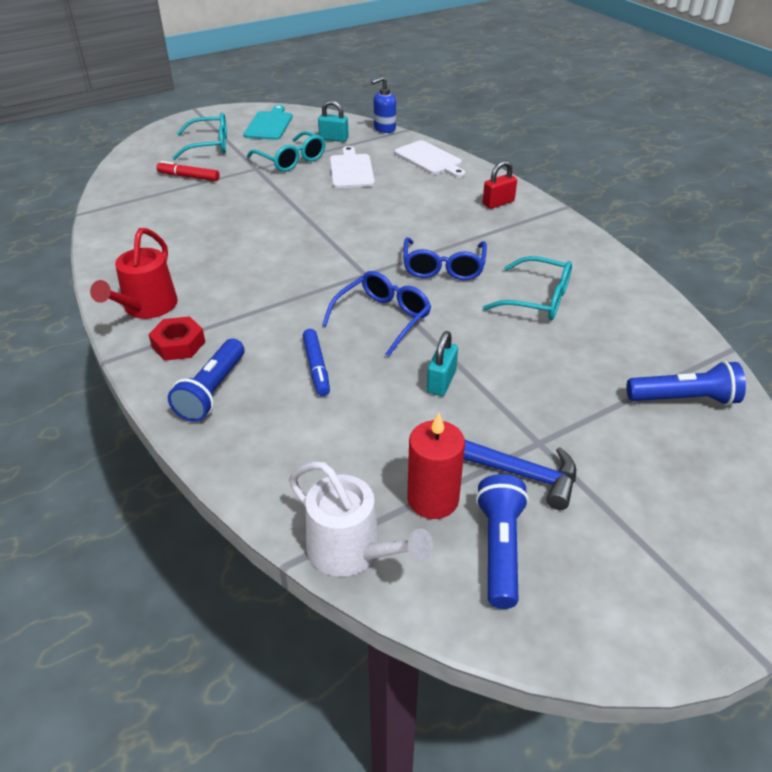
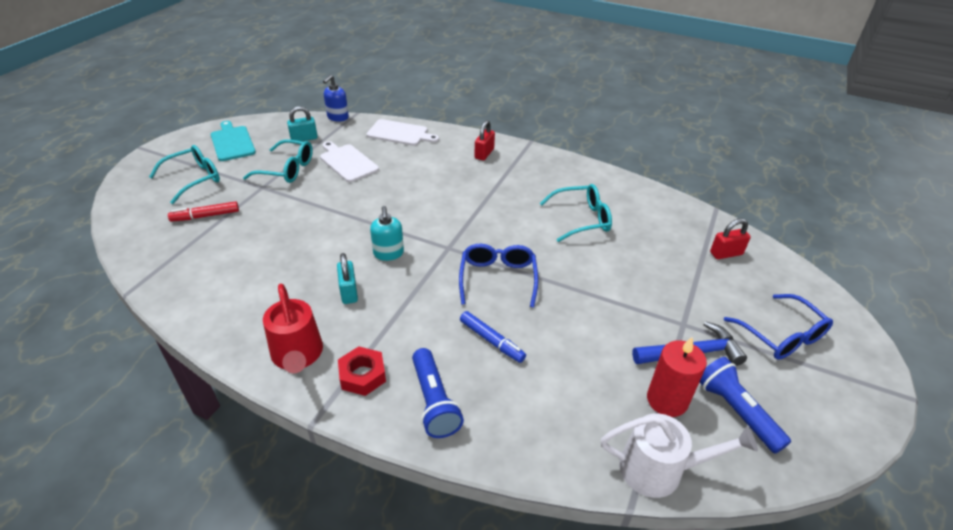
camera: 35 degrees left, 0 degrees up
blue glasses [403,237,487,280] -> blue glasses moved to [724,294,833,360]
turquoise padlock [427,331,458,396] -> turquoise padlock moved to [337,253,358,304]
blue flashlight [627,361,746,406] -> red padlock [710,219,751,259]
none -> turquoise soap dispenser [370,206,404,261]

